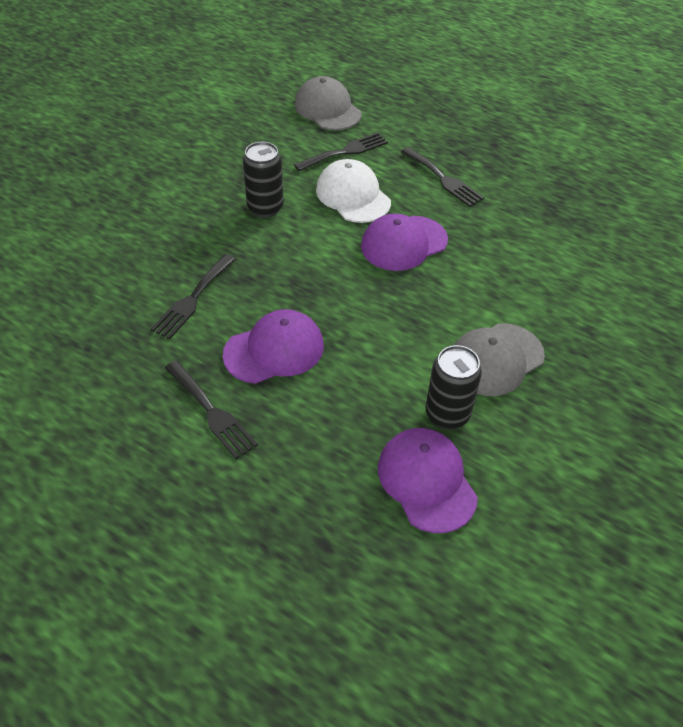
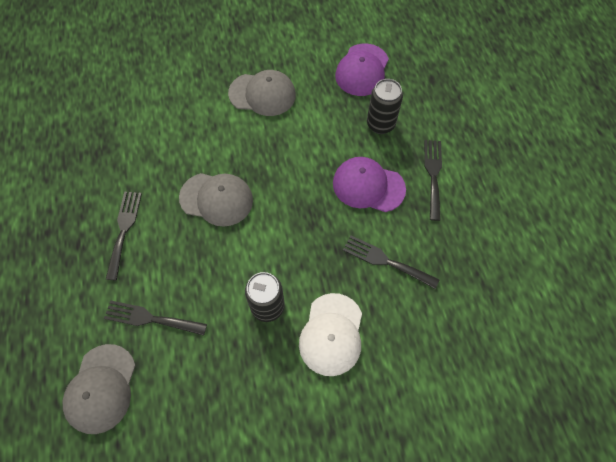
camera: 135 degrees left, 15 degrees up
black fork [150,254,235,339] -> black fork turned 135 degrees counterclockwise [343,235,440,289]
white cap [316,159,391,223] -> white cap moved to [299,293,362,376]
purple cap [361,214,448,271] -> grey cap [179,173,253,227]
black can [426,345,482,429] -> black can moved to [367,79,403,134]

